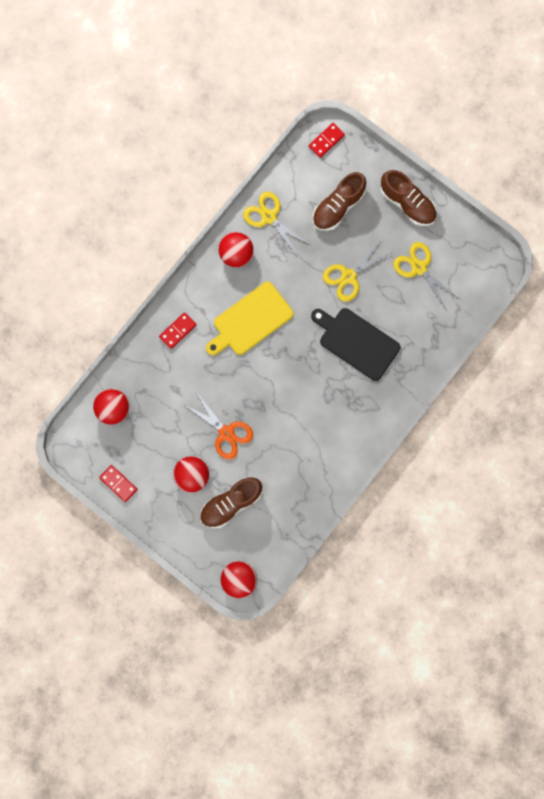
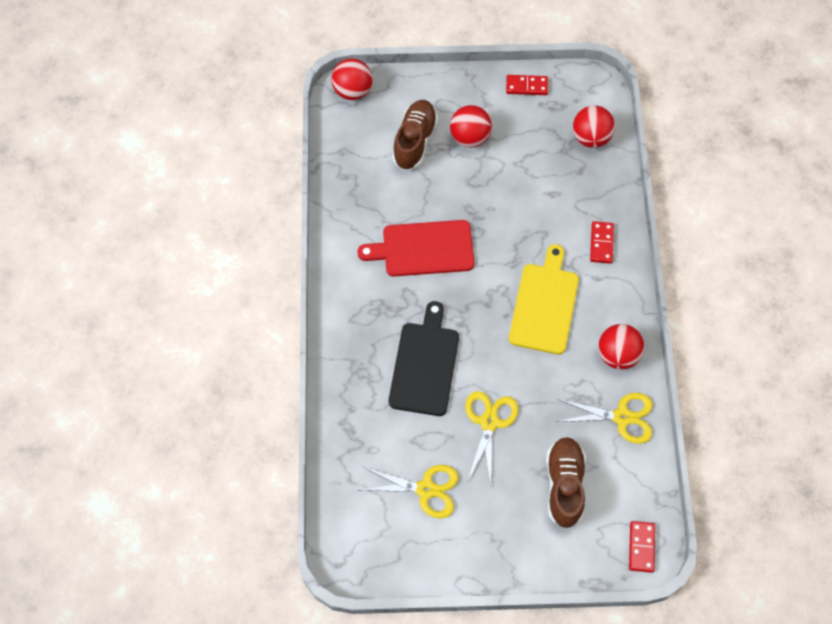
camera: 140 degrees right, 15 degrees down
orange scissors [185,393,253,460] -> none
black cutting board [311,308,401,381] -> black cutting board turned 75 degrees counterclockwise [389,301,459,416]
brown shoe [381,170,437,226] -> none
none -> red cutting board [357,220,475,276]

